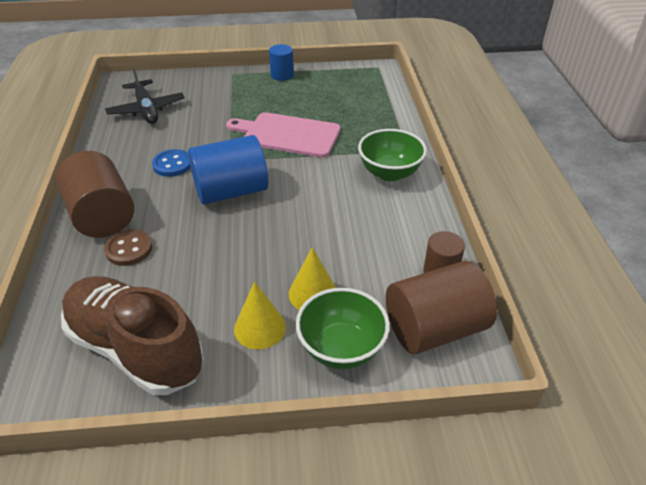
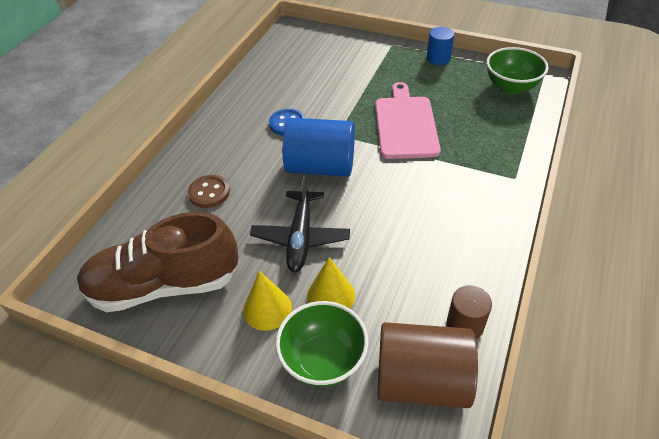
camera: 30 degrees right, 5 degrees up
brown cylinder [56,151,134,238] -> none
brown shoe [61,276,204,395] -> brown shoe turned 75 degrees counterclockwise [77,212,239,312]
black plane [105,67,185,124] -> black plane moved to [250,175,350,272]
pink cutting board [226,112,340,158] -> pink cutting board turned 45 degrees clockwise [375,82,441,159]
green bowl [358,129,427,181] -> green bowl moved to [486,47,549,94]

